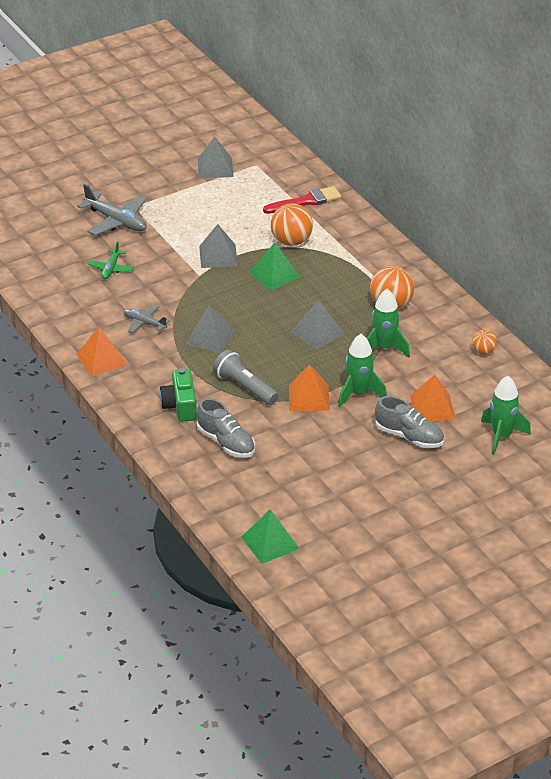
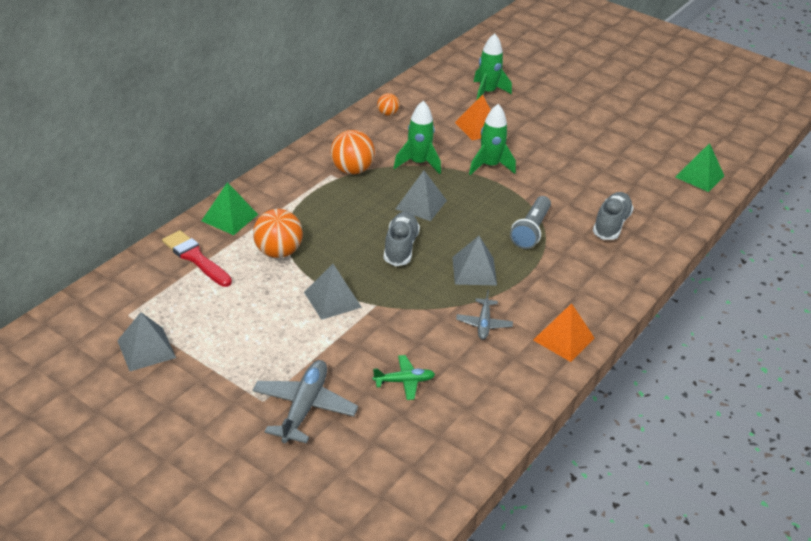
camera: 115 degrees left, 0 degrees up
green camera [160,368,197,422] -> none
green pyramid [249,242,300,291] -> green pyramid moved to [202,182,258,235]
orange pyramid [289,364,329,411] -> none
grey shoe [375,396,444,448] -> grey shoe moved to [384,212,420,266]

